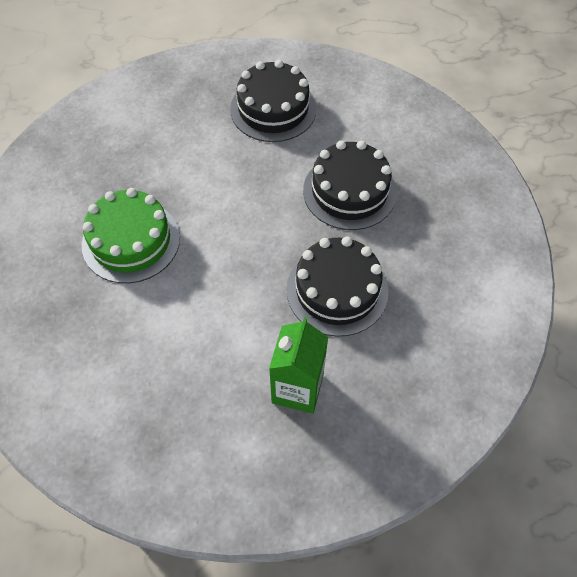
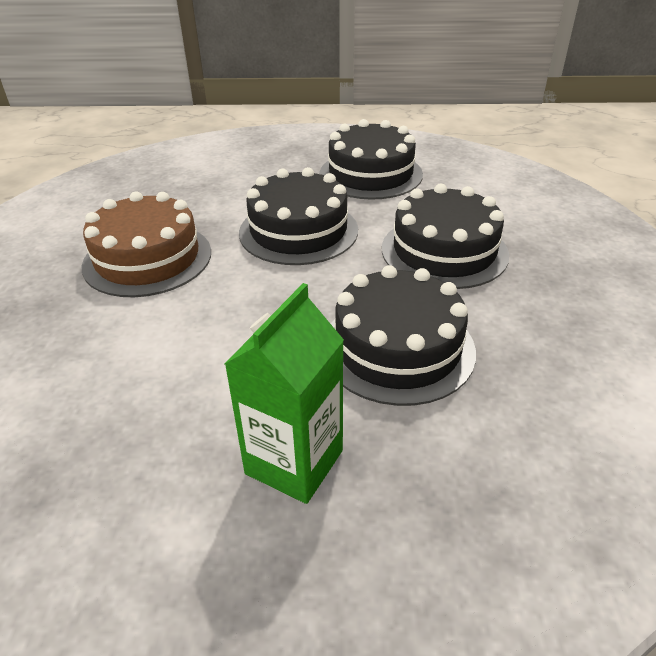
camera: 15 degrees right, 20 degrees down
green cake [82,188,180,283] -> brown cake [82,191,211,297]
none -> black cake [239,167,358,265]

